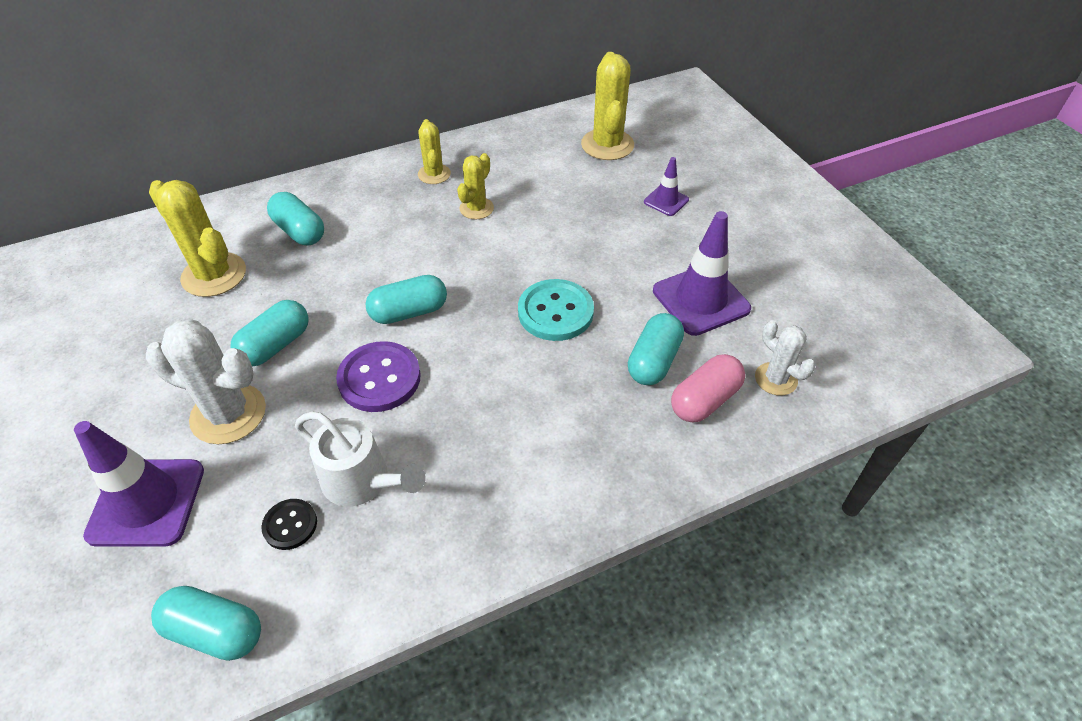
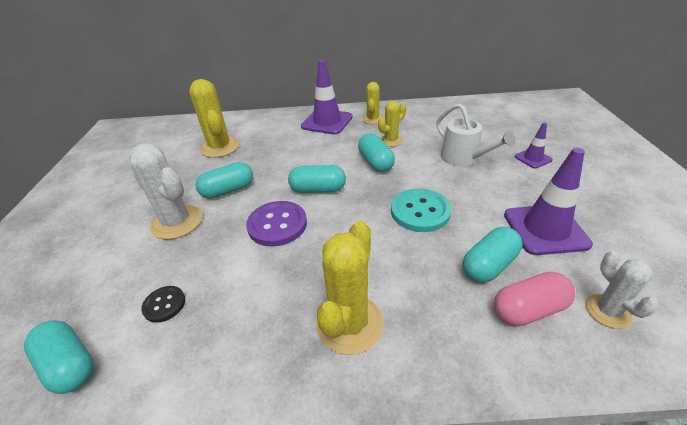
camera: 25 degrees right, 10 degrees down
purple traffic cone [74,421,204,547] -> purple traffic cone moved to [301,60,353,135]
turquoise capsule [267,192,324,245] -> turquoise capsule moved to [358,133,395,172]
white watering can [295,412,426,506] -> white watering can moved to [436,104,516,166]
yellow cactus [581,52,634,160] -> yellow cactus moved to [316,221,384,355]

